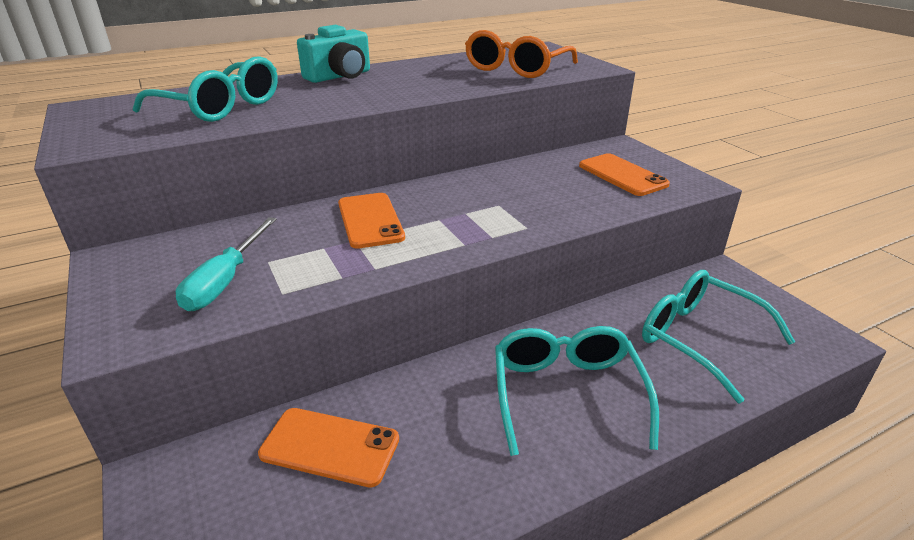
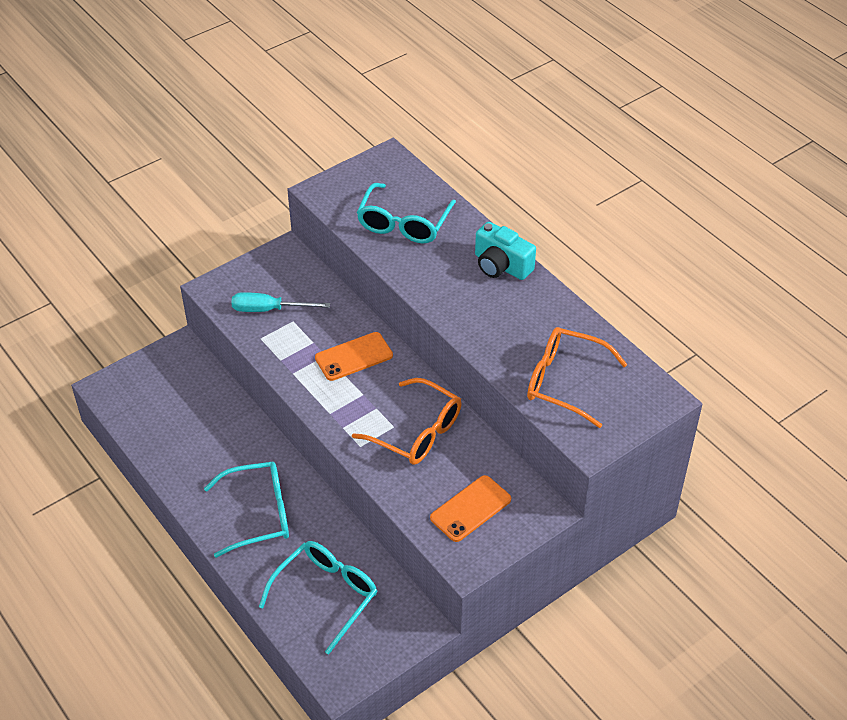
camera: 80 degrees right, 15 degrees up
orange phone [258,408,399,488] -> none
none -> orange glasses [352,378,462,465]

